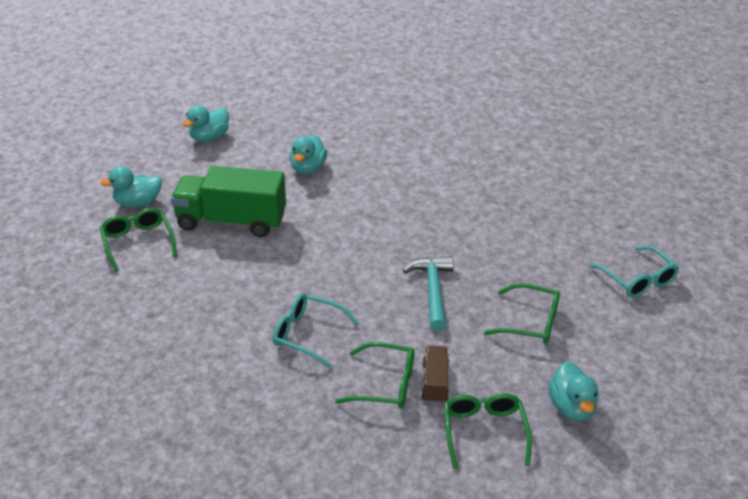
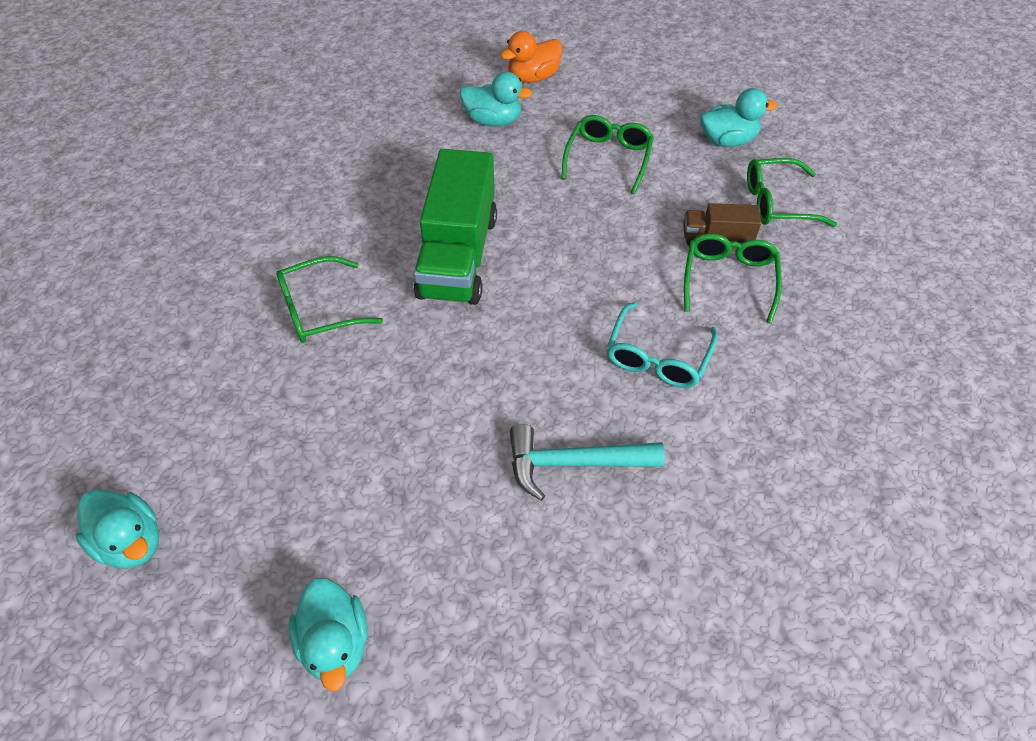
camera: 90 degrees left, 15 degrees up
green glasses [100,208,177,272] -> green glasses moved to [276,256,383,343]
green truck [171,166,286,237] -> green truck moved to [413,149,497,305]
turquoise duck [290,134,327,174] -> turquoise duck moved to [460,72,532,127]
turquoise hammer [403,256,454,332] -> turquoise hammer moved to [510,424,665,501]
turquoise glasses [590,246,679,298] -> orange duck [500,31,562,83]

